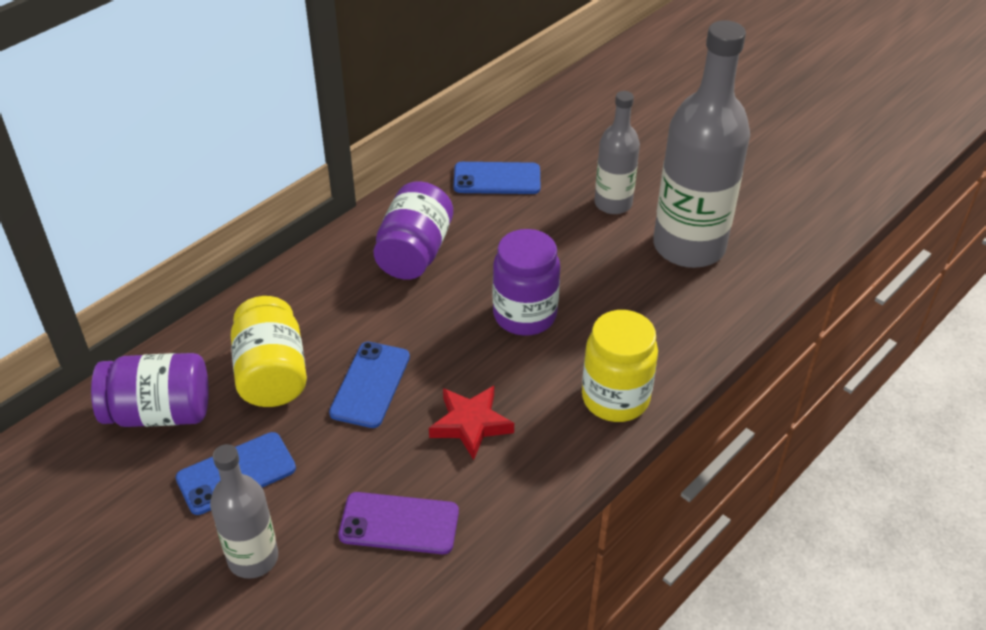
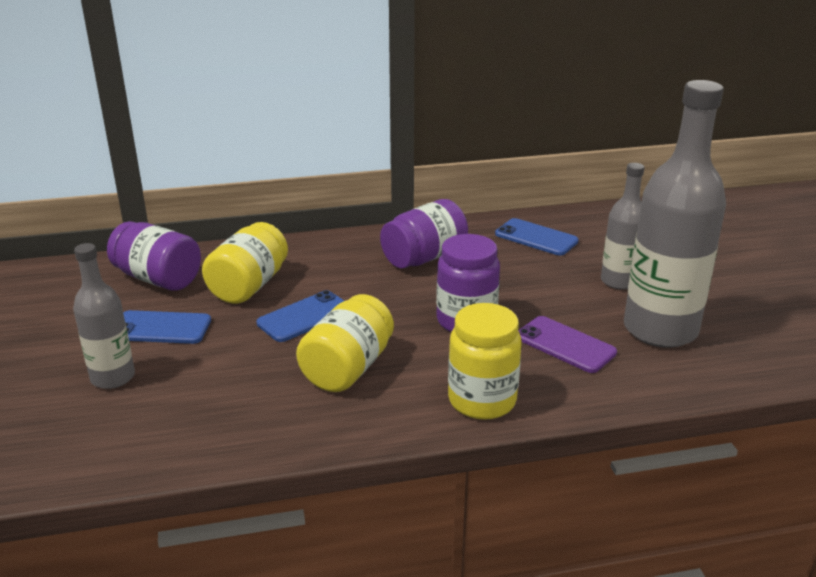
camera: 35 degrees right, 15 degrees down
purple phone [338,492,459,554] -> purple phone moved to [518,316,617,373]
red star [429,386,514,460] -> yellow jar [296,294,394,392]

